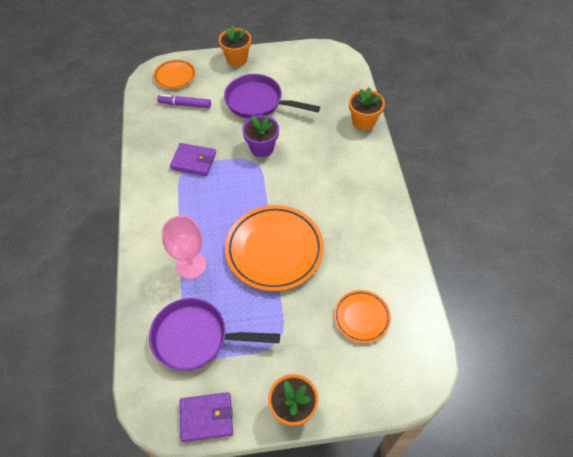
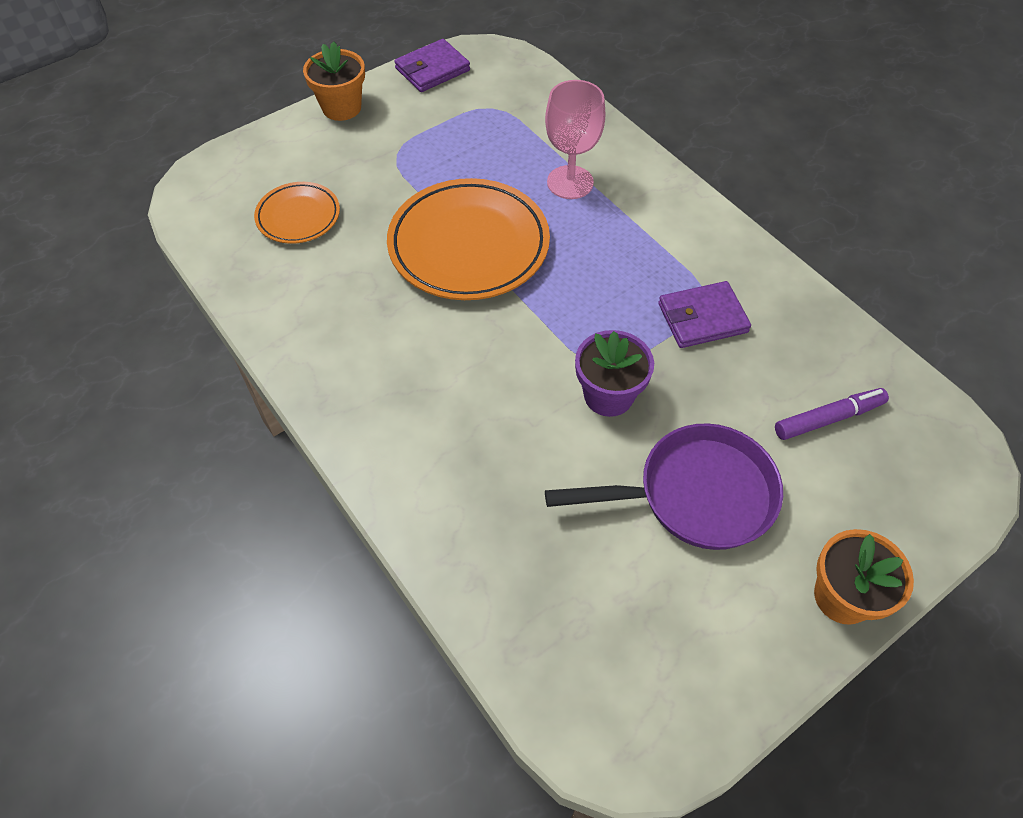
camera: 150 degrees right, 0 degrees up
purple pan [149,298,280,371] -> none
orange plate [153,59,196,89] -> none
orange flower pot [349,87,385,131] -> none

